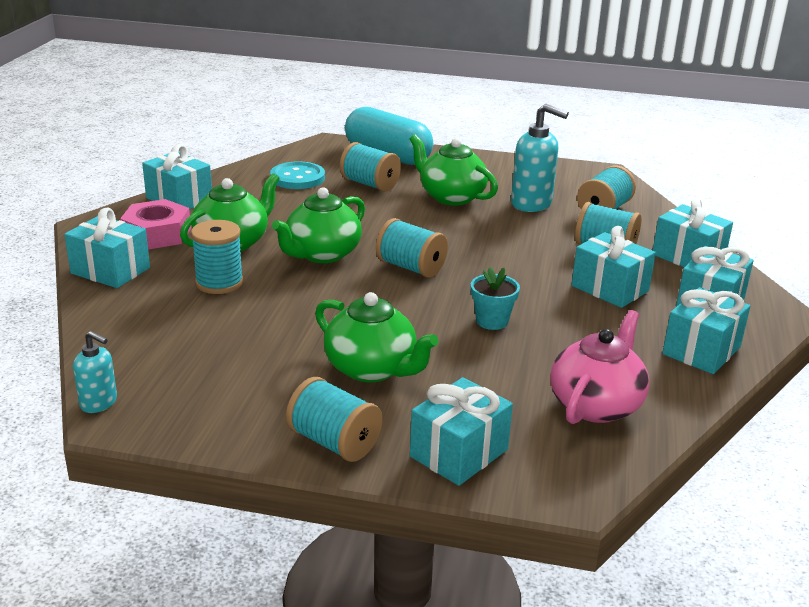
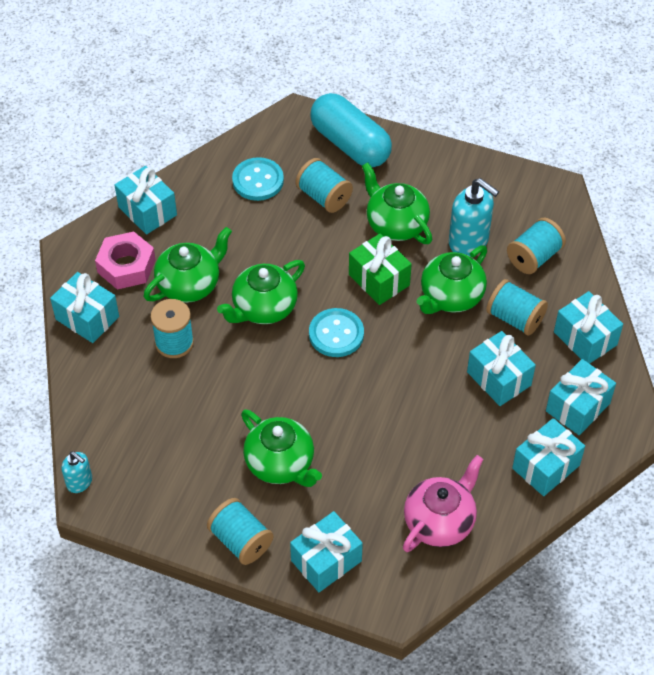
camera: 10 degrees right, 25 degrees up
turquoise spool [376,218,448,278] -> turquoise button [309,308,364,357]
turquoise flower pot [471,267,520,330] -> none
none -> green gift [349,234,412,305]
none -> green teapot [417,246,487,314]

